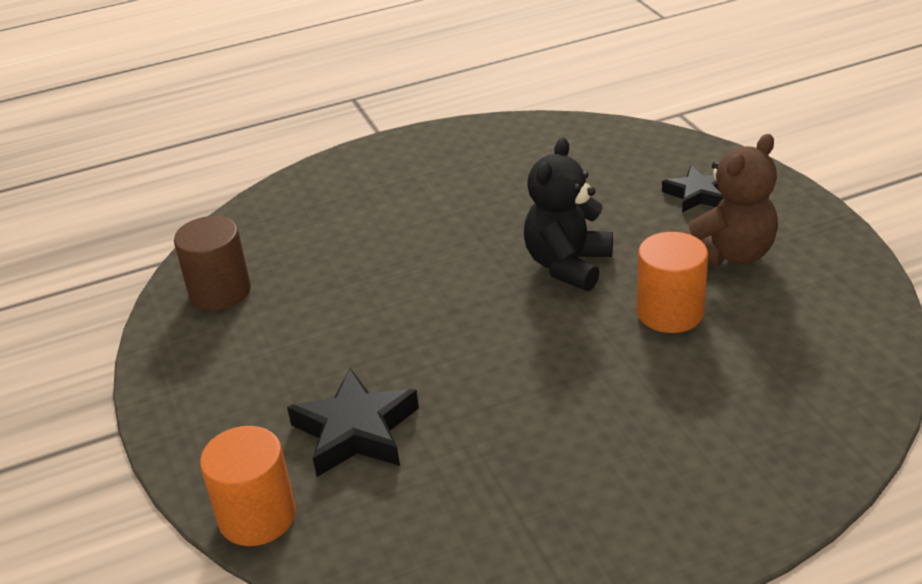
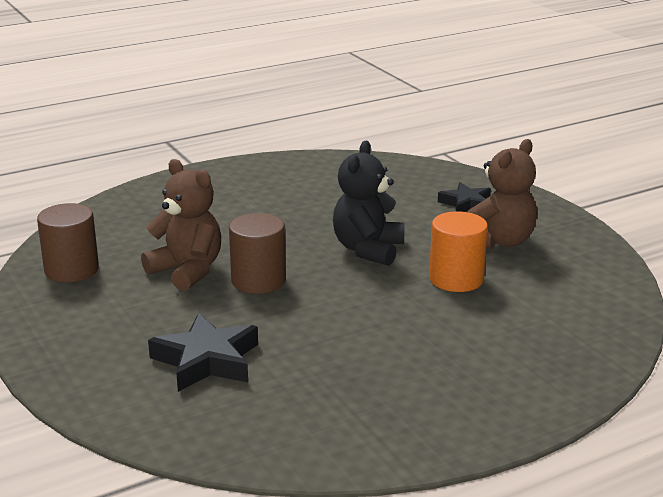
camera: 10 degrees left, 10 degrees down
orange cylinder [200,426,296,546] -> none
none -> brown teddy bear [141,159,221,291]
none -> brown cylinder [229,213,286,294]

